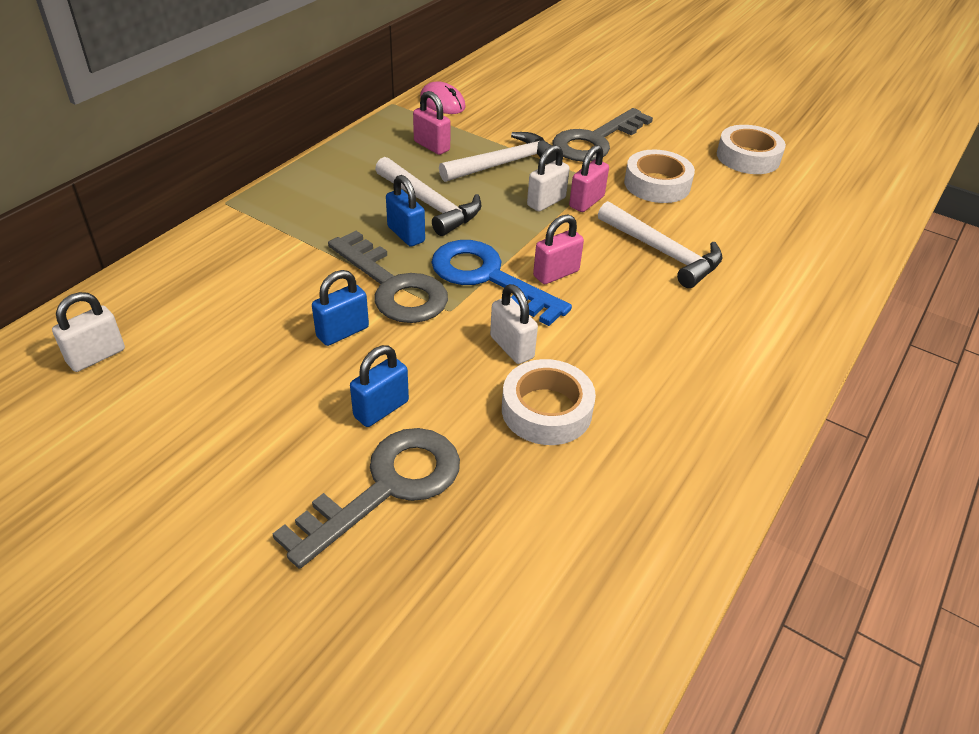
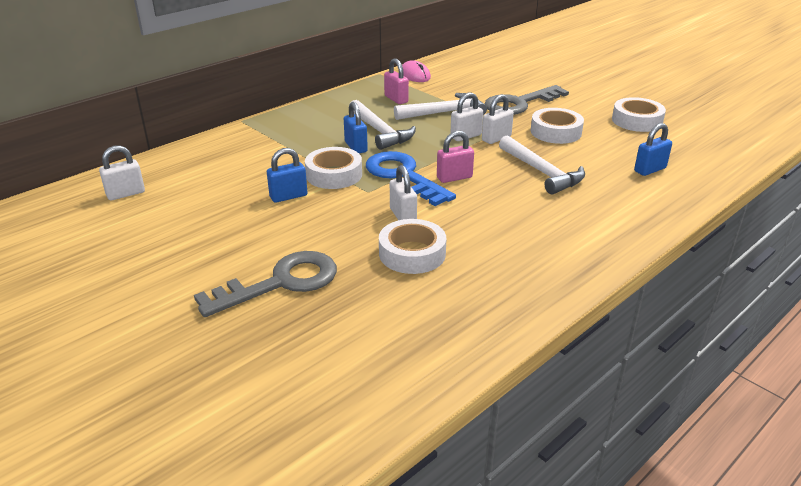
camera: 15 degrees right, 10 degrees down
grey key [328,231,448,323] -> white tape [305,147,362,189]
blue padlock [350,345,409,427] -> blue padlock moved to [634,123,672,176]
pink padlock [569,145,609,212] -> white padlock [482,94,514,144]

